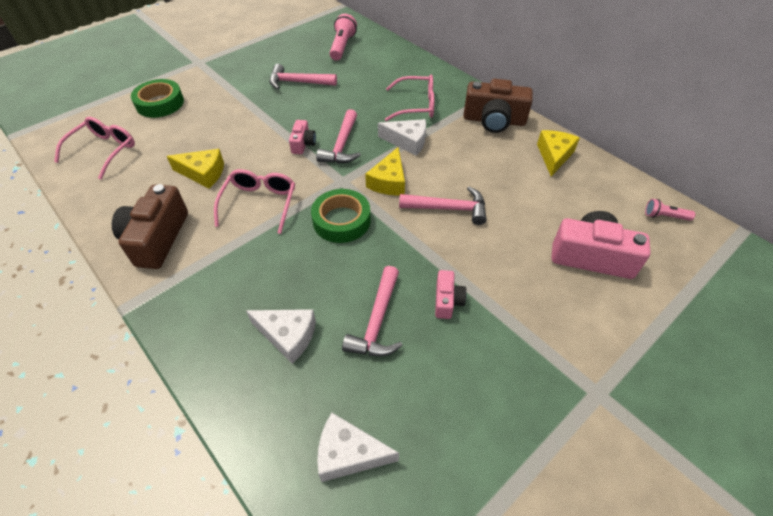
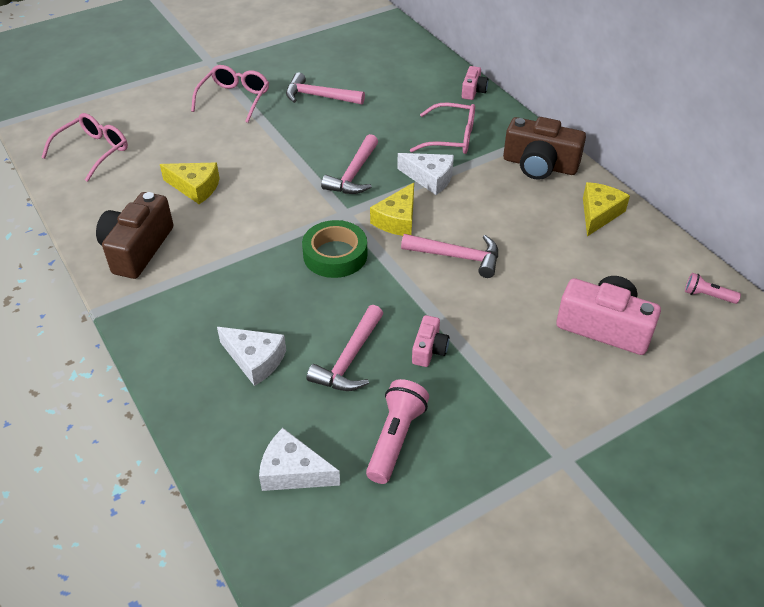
camera: 10 degrees right, 5 degrees down
green tape [131,79,184,118] -> none
pink glasses [214,169,295,234] -> pink glasses moved to [191,65,269,123]
pink camera [289,120,316,154] -> pink camera moved to [462,66,488,100]
pink flashlight [330,14,357,61] -> pink flashlight moved to [366,379,429,484]

